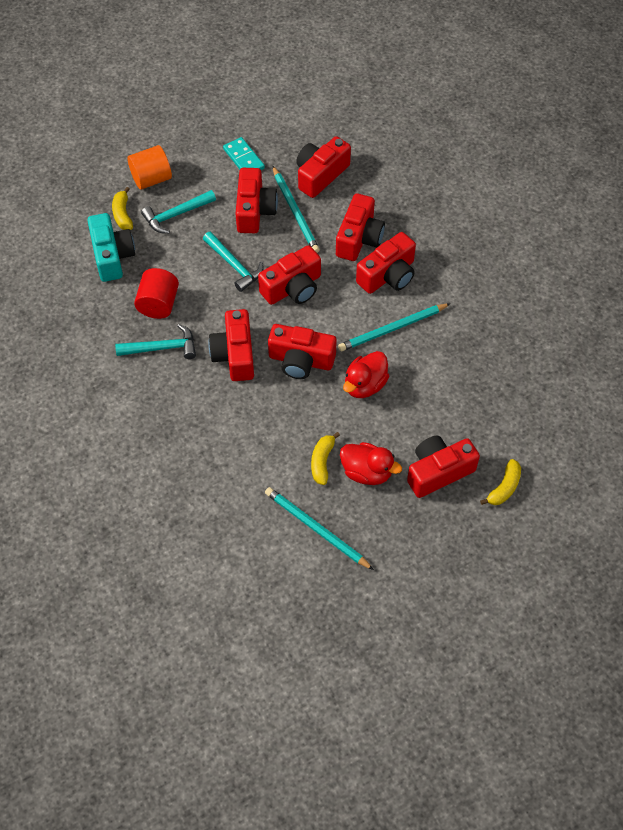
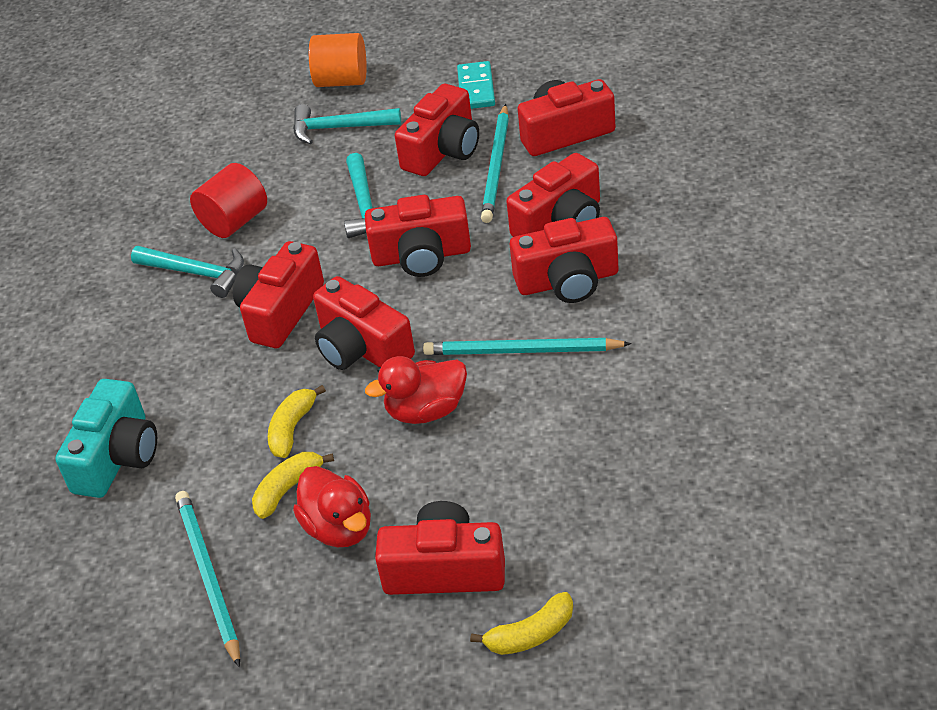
camera: 35 degrees right, 15 degrees down
turquoise camera [87,213,135,282] -> turquoise camera moved to [55,379,157,498]
yellow banana [112,187,133,230] -> yellow banana moved to [268,385,326,458]

